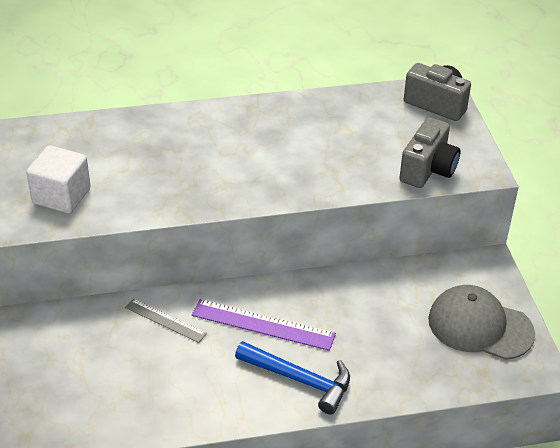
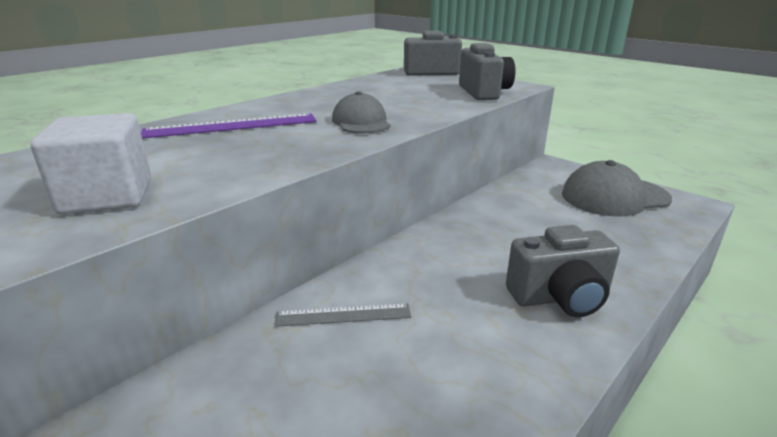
camera: 35 degrees left, 15 degrees down
purple ruler [192,299,336,351] -> purple ruler moved to [141,113,317,138]
blue hammer [235,341,350,415] -> grey camera [506,225,620,317]
none -> grey cap [332,91,390,133]

